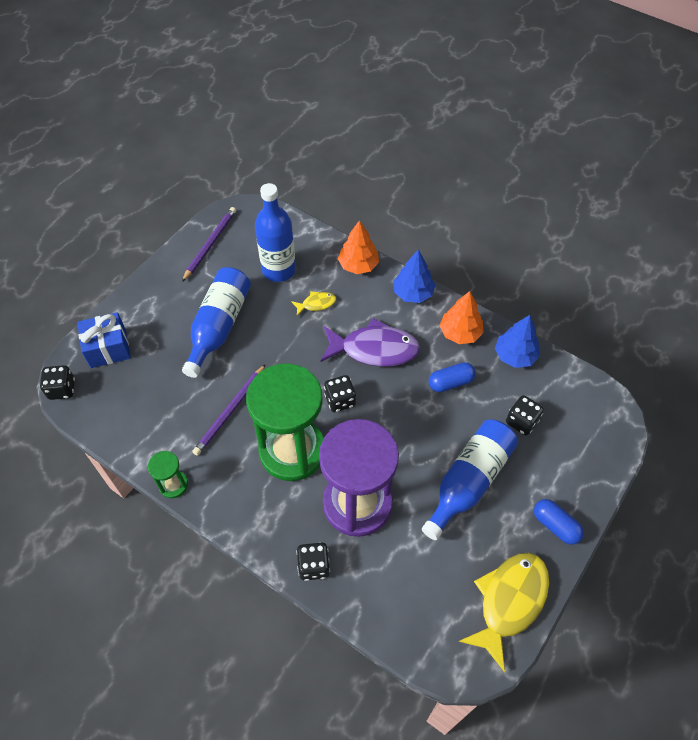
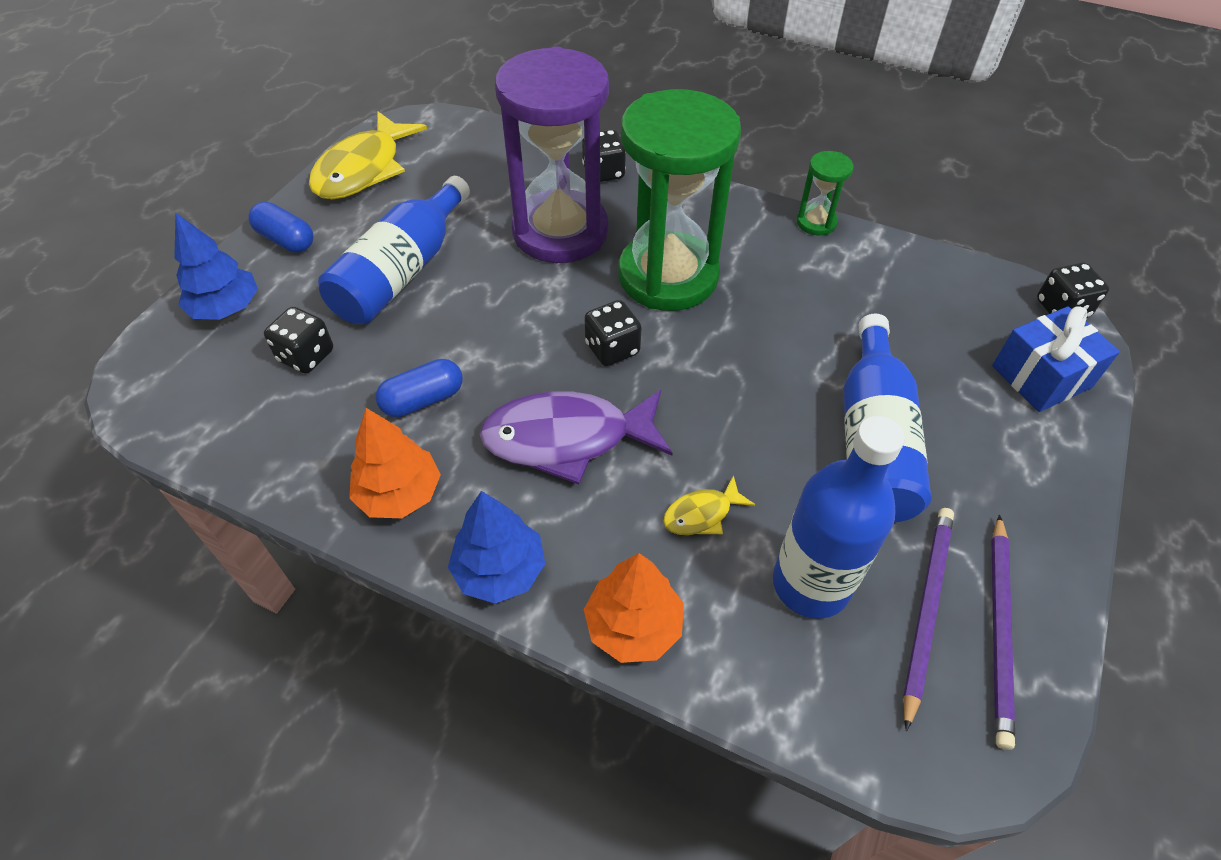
camera: 170 degrees right, 5 degrees down
purple pencil [192,364,266,456] -> purple pencil moved to [903,508,954,731]
blue tree [495,315,540,368] -> blue tree moved to [174,213,258,320]

